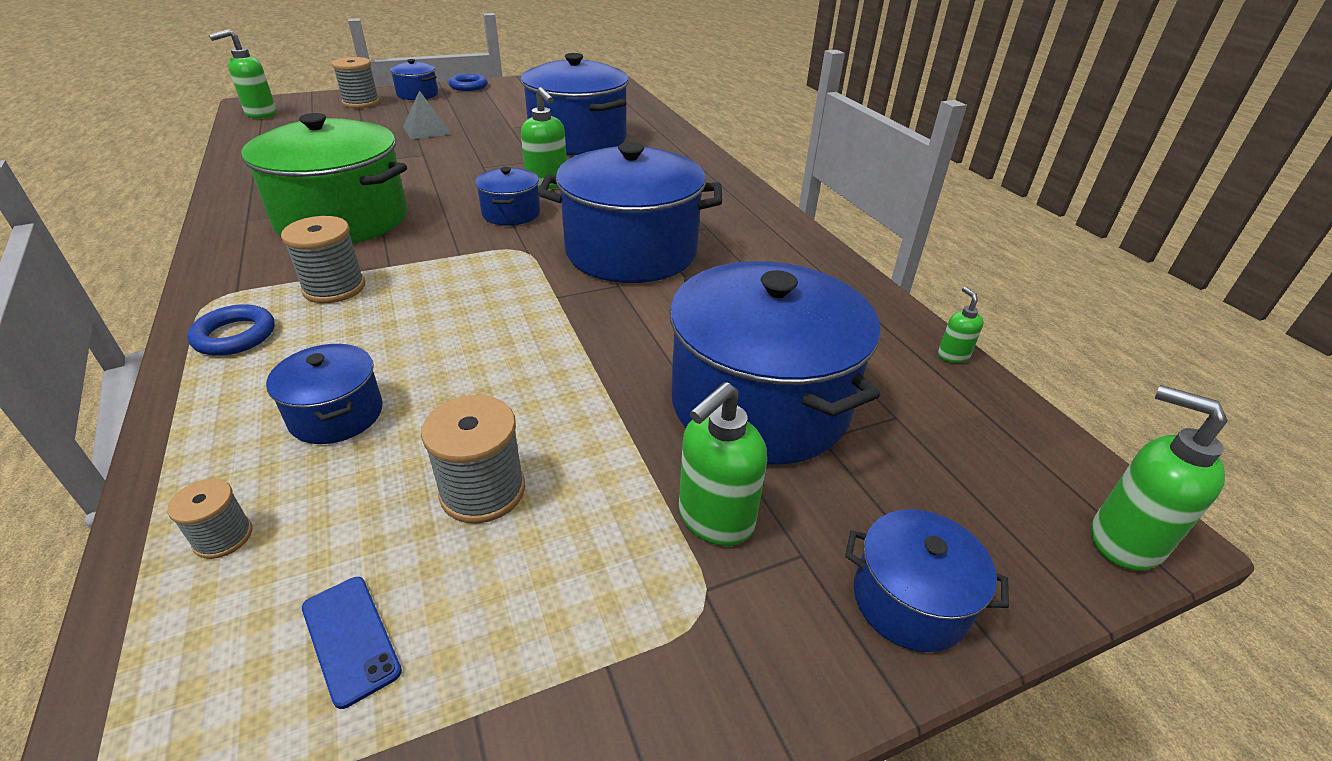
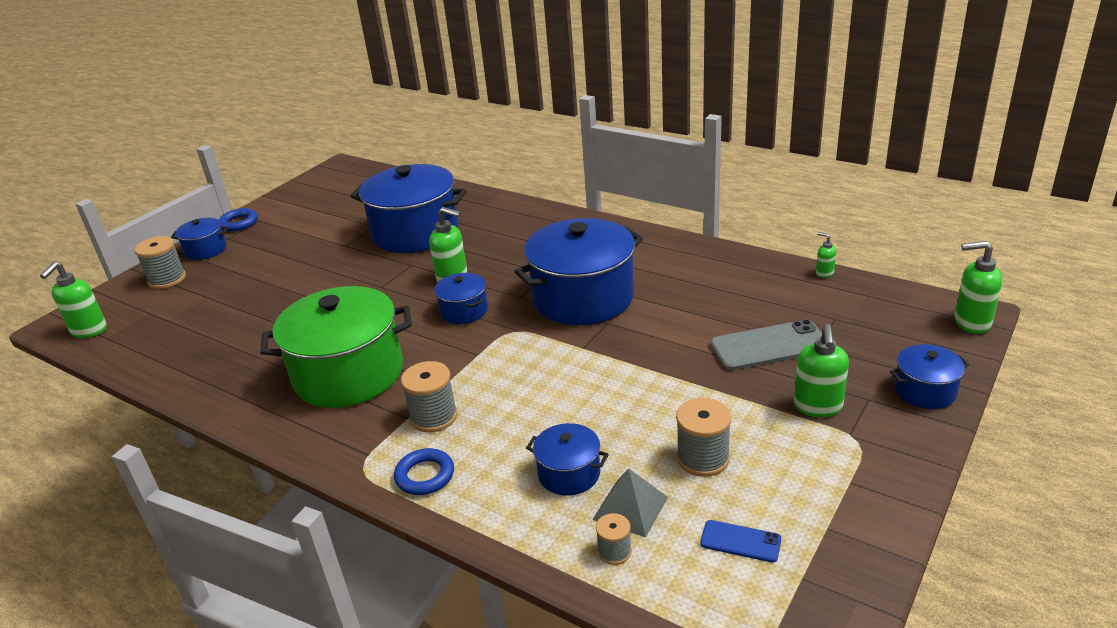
camera: 30 degrees left, 5 degrees down
grey pyramid [403,90,452,139] -> grey pyramid moved to [592,468,668,538]
blue pot [670,261,881,465] -> grey phone [710,319,822,371]

